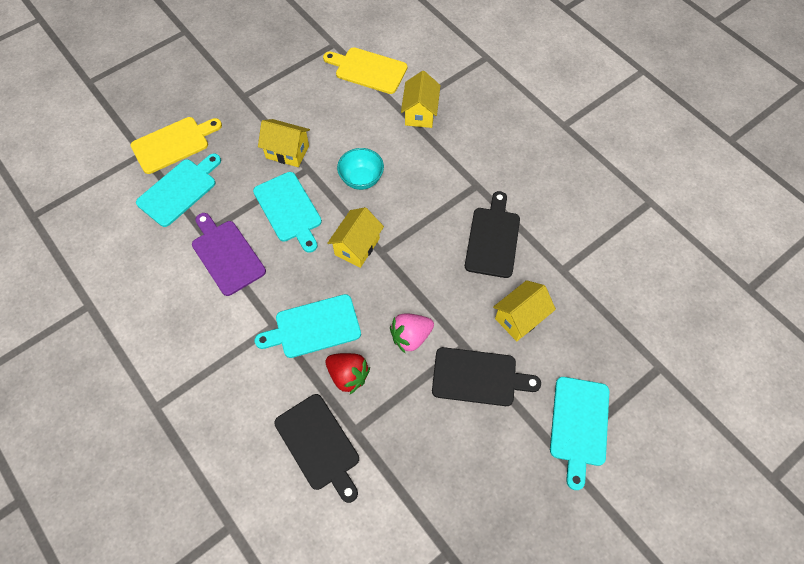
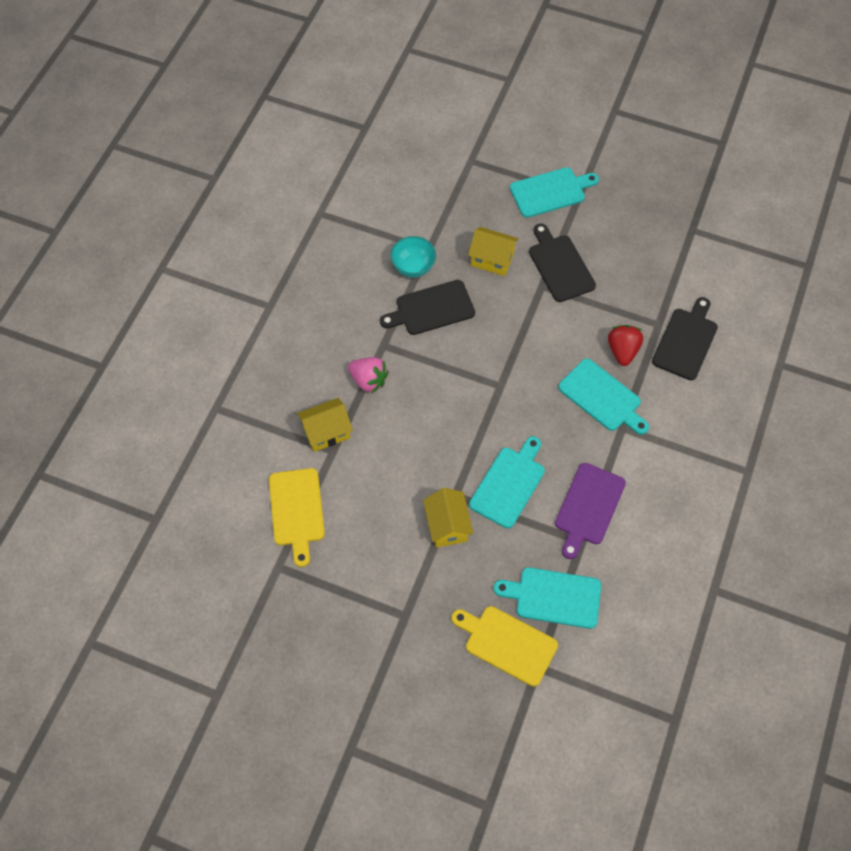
camera: 120 degrees left, 0 degrees up
yellow house [327,207,384,268] -> none
turquoise bowl [337,148,384,190] -> turquoise bowl moved to [390,236,436,278]
pink strawberry [390,313,434,354] -> pink strawberry moved to [348,357,389,393]

